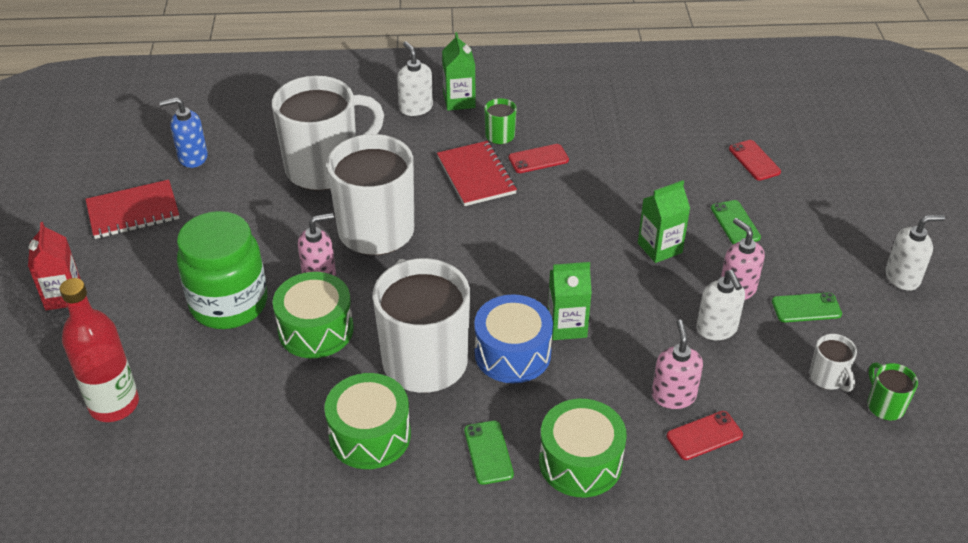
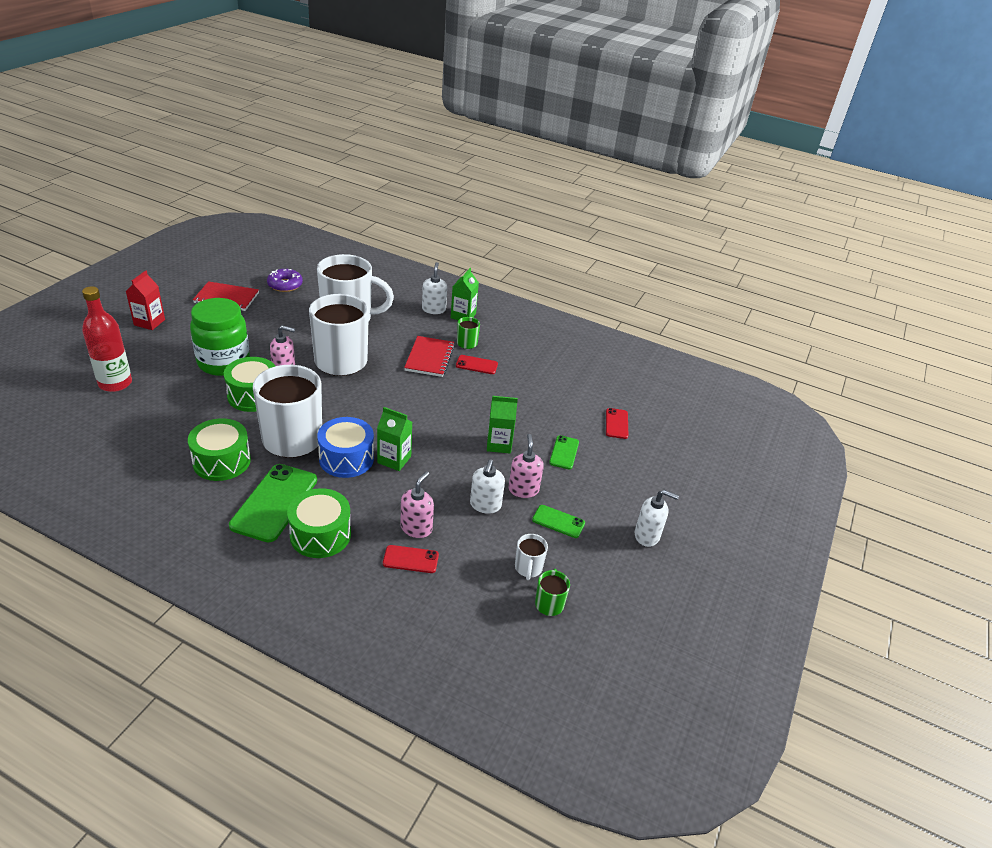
camera: 25 degrees right, 5 degrees down
blue soap dispenser [159,97,208,168] -> purple donut [267,269,303,292]
green phone [464,421,514,485] -> green phone [229,464,317,543], size x1.92

